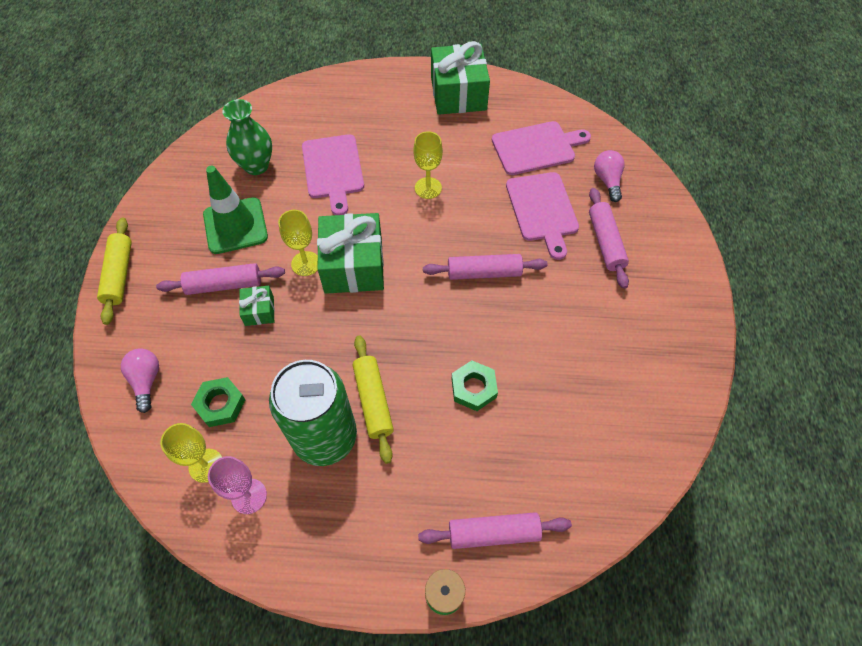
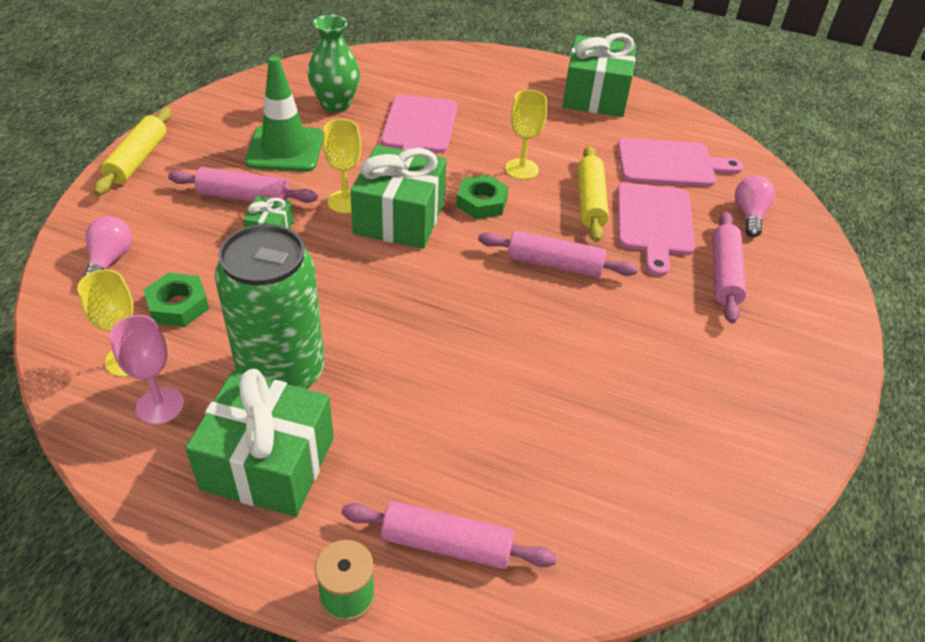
camera: 15 degrees right, 15 degrees down
yellow rolling pin [353,336,394,464] -> yellow rolling pin moved to [578,146,609,242]
green nut [452,360,498,411] -> green nut moved to [456,175,509,219]
none -> green gift [185,369,334,517]

